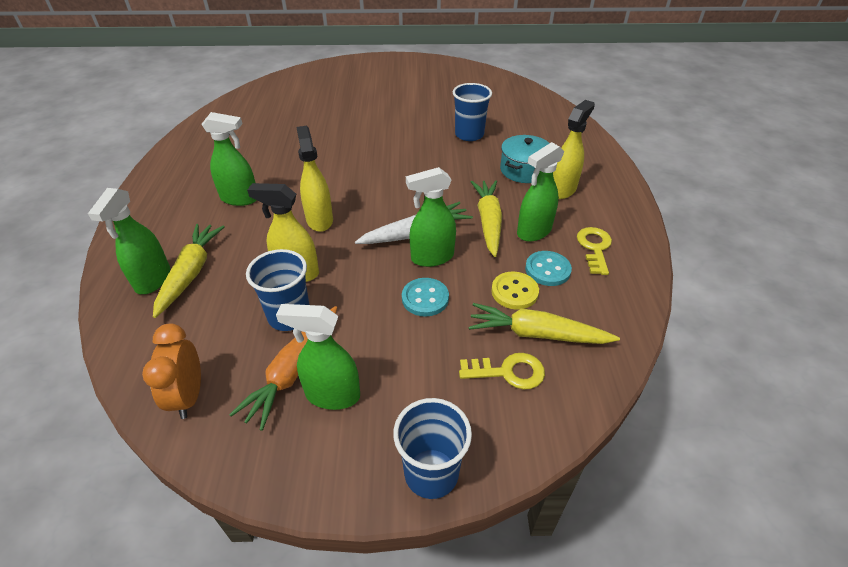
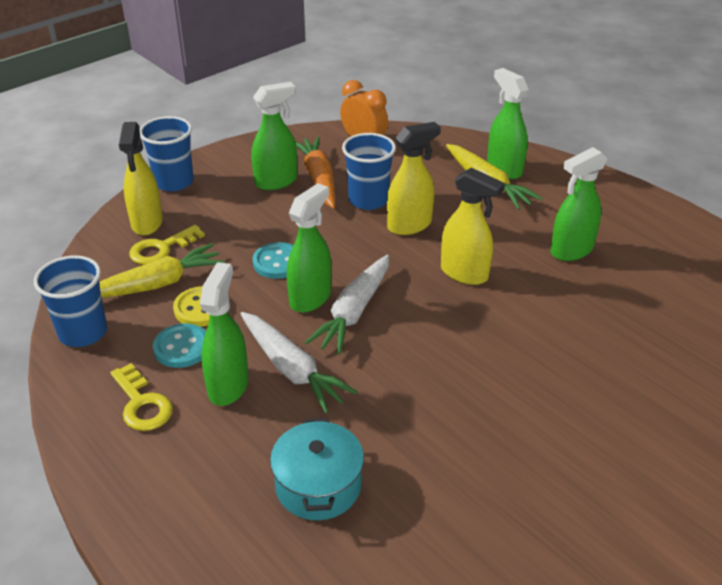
camera: 140 degrees right, 5 degrees down
blue cup [453,83,492,141] -> blue cup moved to [34,255,107,347]
yellow carrot [471,180,502,257] -> white carrot [240,312,358,413]
yellow spray bottle [553,100,595,199] -> yellow spray bottle moved to [119,122,163,236]

